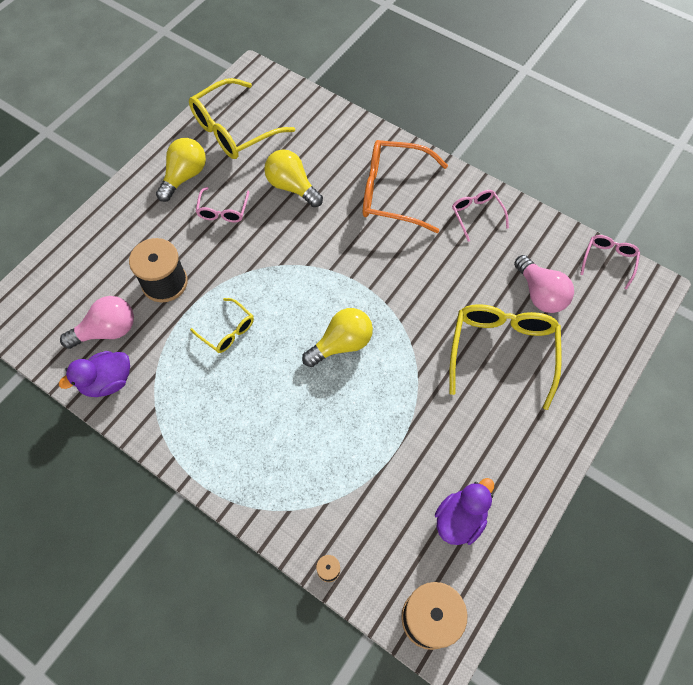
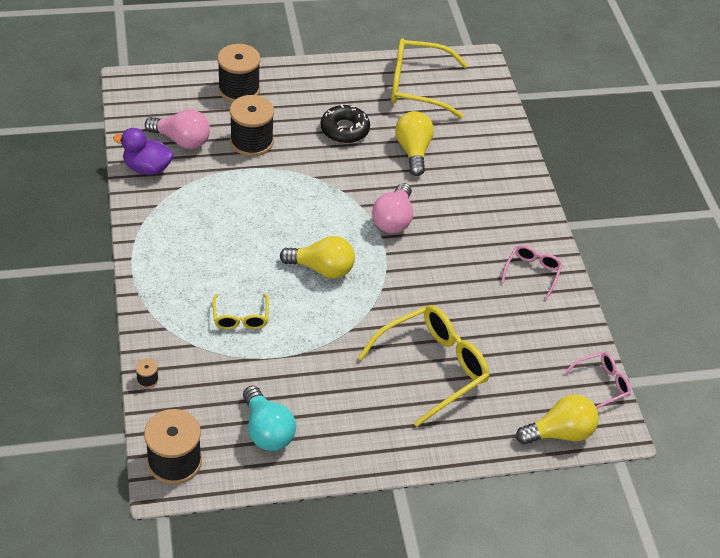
camera: 40 degrees right, 15 degrees down
yellow light bulb [156,138,206,202] -> yellow light bulb moved to [516,395,599,445]
yellow glasses [190,298,254,353] -> yellow glasses moved to [213,293,269,330]
pink glasses [196,187,249,222] -> black donut [320,104,370,143]
orange glasses [363,140,448,233] -> none
purple duck [435,478,494,545] -> turquoise light bulb [243,386,296,451]
pink light bulb [514,255,574,313] -> pink light bulb moved to [372,183,413,233]
none -> black spool [217,44,261,102]

